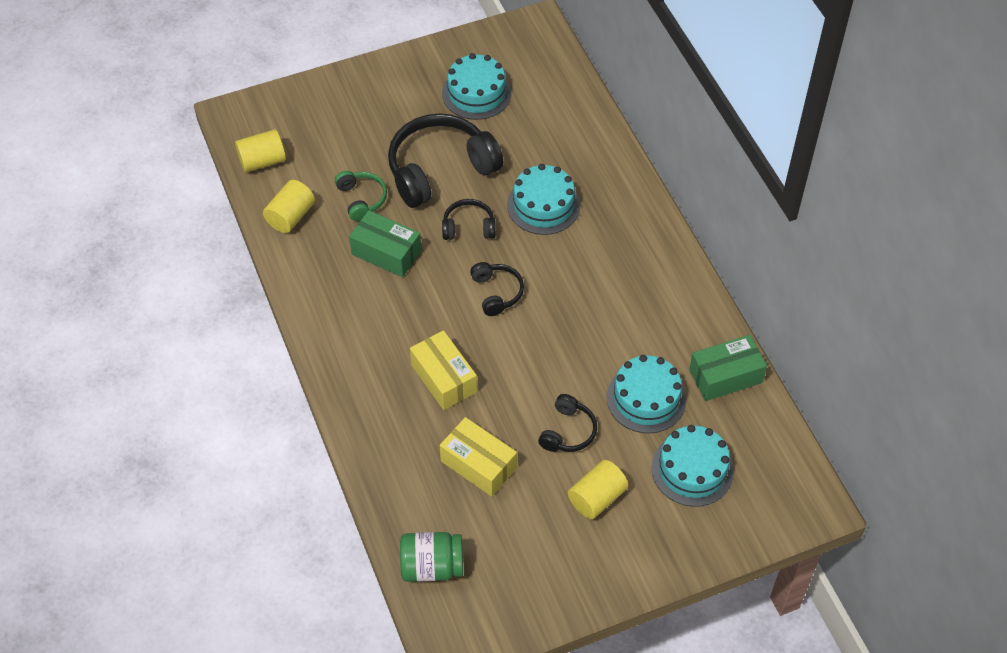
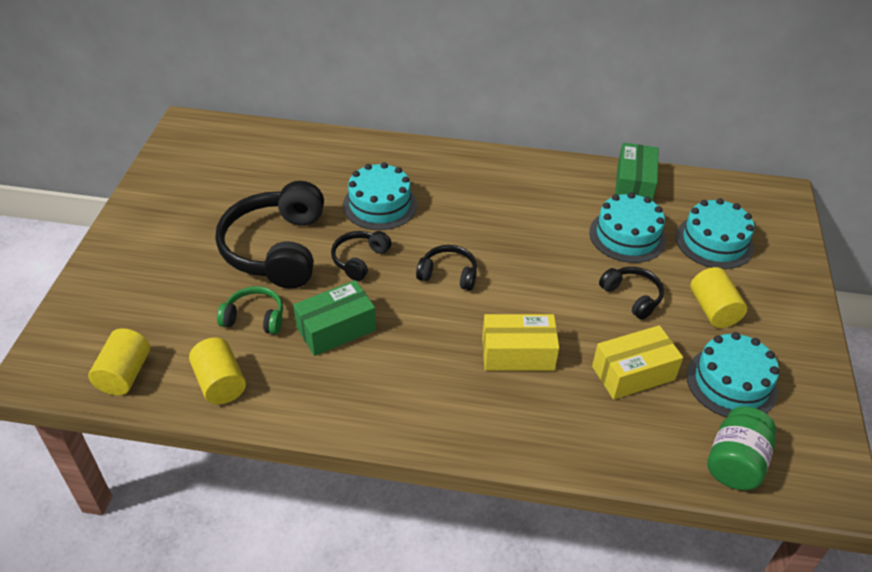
camera: 60 degrees left, 10 degrees down
turquoise cake [442,53,511,120] -> turquoise cake moved to [686,332,779,417]

